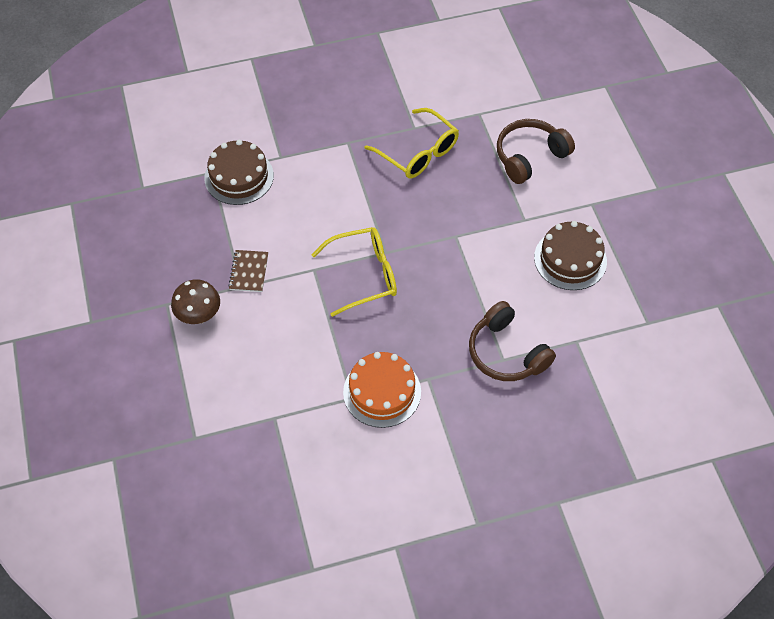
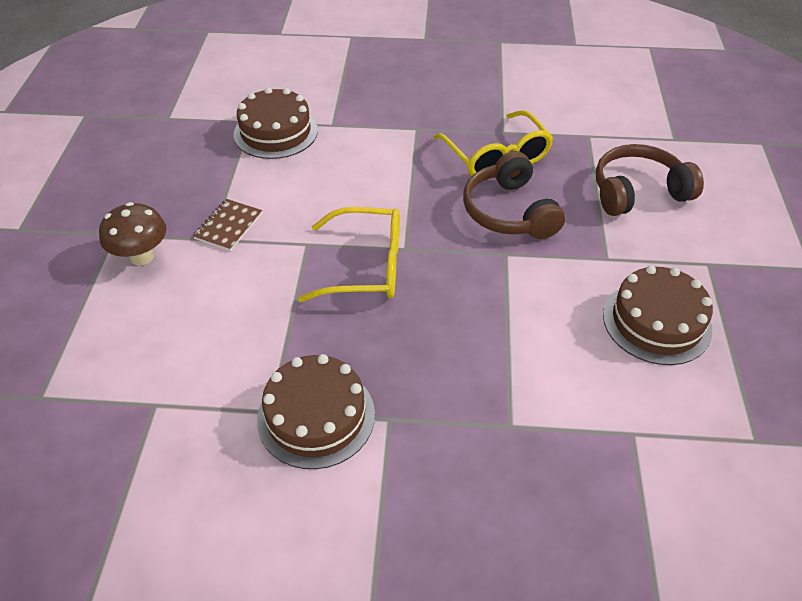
camera: 20 degrees right, 10 degrees down
orange cake [343,352,421,428] -> brown cake [257,354,375,469]
brown headphones [469,301,556,381] -> brown headphones moved to [463,151,565,239]

